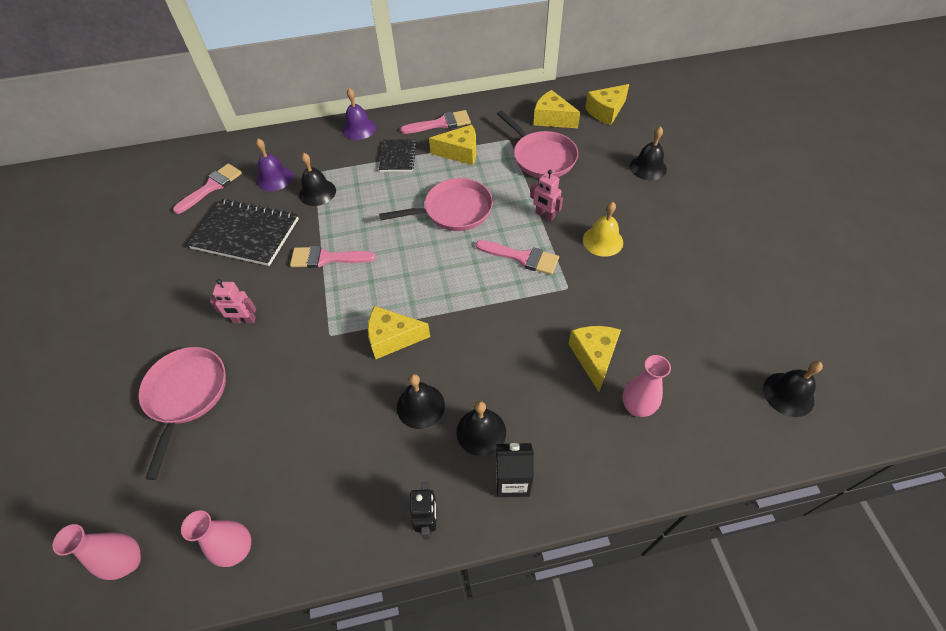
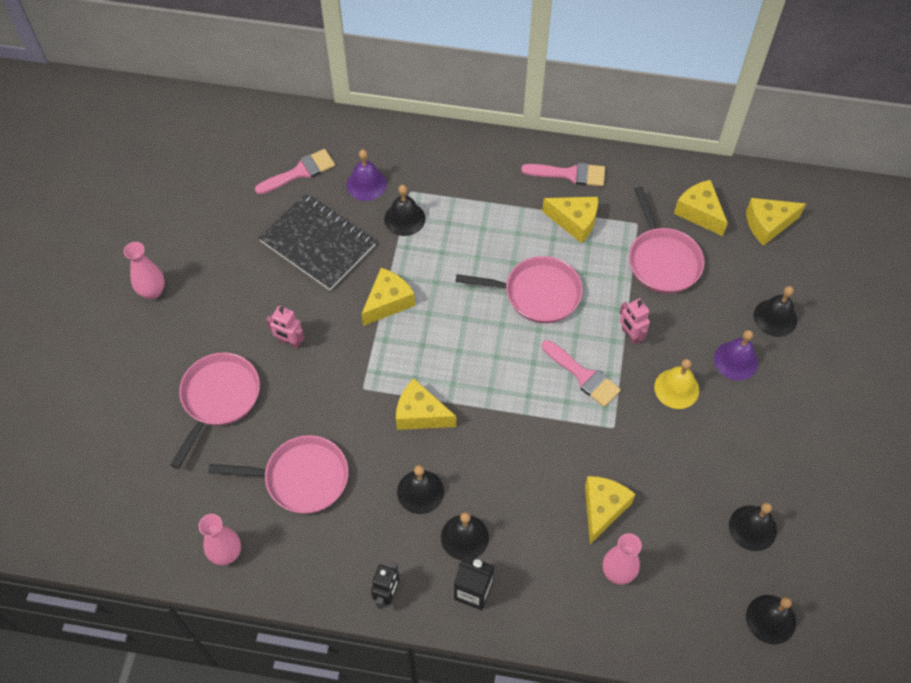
camera: 20 degrees right, 5 degrees up
pink vase [52,524,141,580] -> pink vase moved to [124,242,165,299]
pink brush [290,246,376,268] -> yellow cheese [361,268,415,326]
purple bell [342,88,376,140] -> purple bell moved to [714,330,758,380]
black notebook [379,139,417,172] -> none
none -> pink pan [208,435,348,514]
none -> black bell [729,503,777,551]

